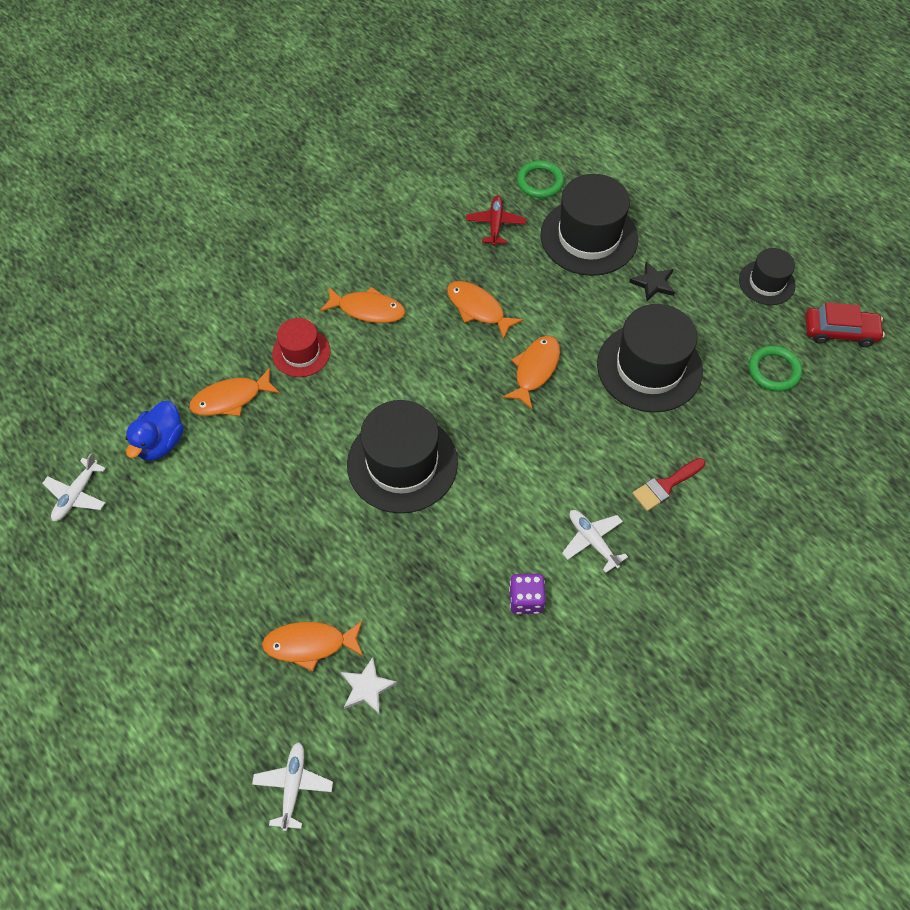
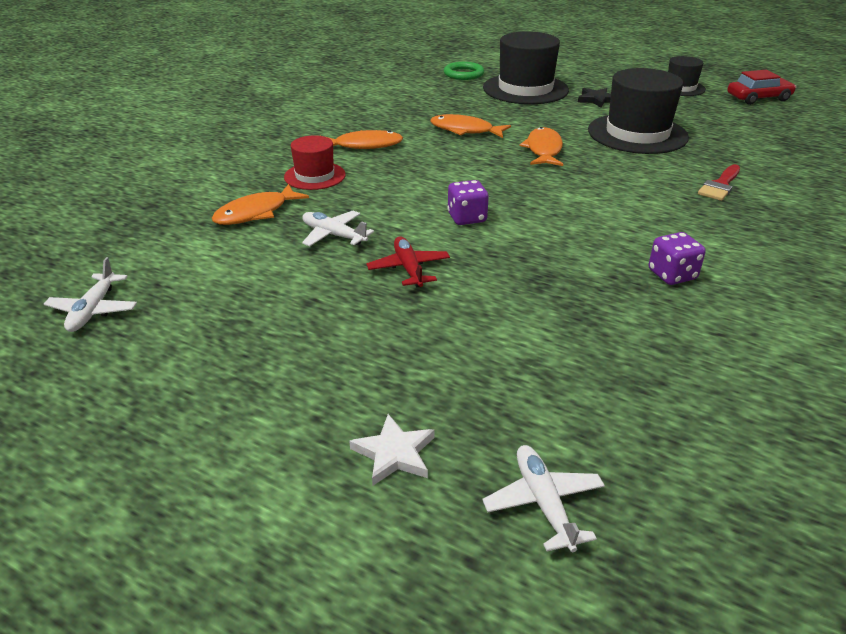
camera: 20 degrees left, 25 degrees down
blue duck [125,401,184,461] -> none
orange fish [262,620,364,672] -> none
white star [341,657,397,715] -> white star moved to [349,414,435,485]
black hat [347,400,458,513] -> purple dice [447,180,489,225]
red plane [466,196,526,246] -> red plane moved to [366,236,450,287]
white plane [562,510,628,573] -> white plane moved to [302,211,374,246]
green ring [749,346,802,391] -> none

